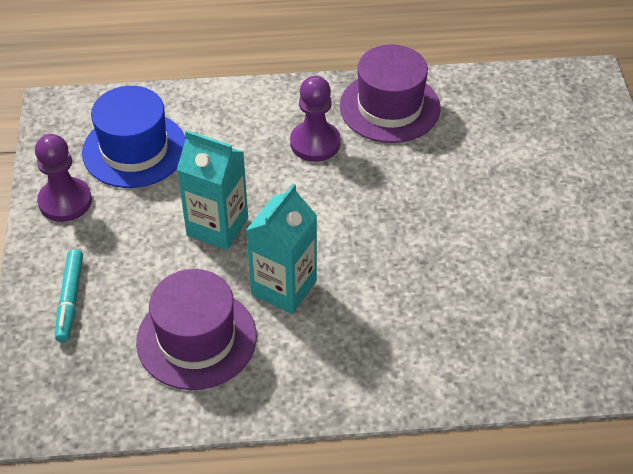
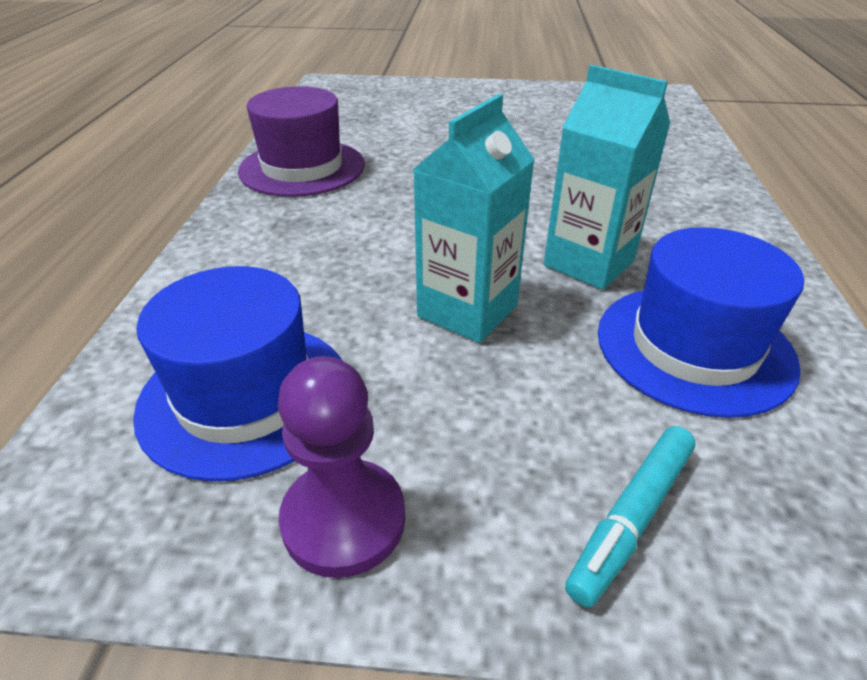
camera: 80 degrees left, 10 degrees down
turquoise marker [55,249,83,342] -> turquoise marker turned 120 degrees clockwise [565,426,695,607]
purple hat [136,269,257,390] -> blue hat [598,227,804,418]
purple pawn [290,76,341,162] -> none

